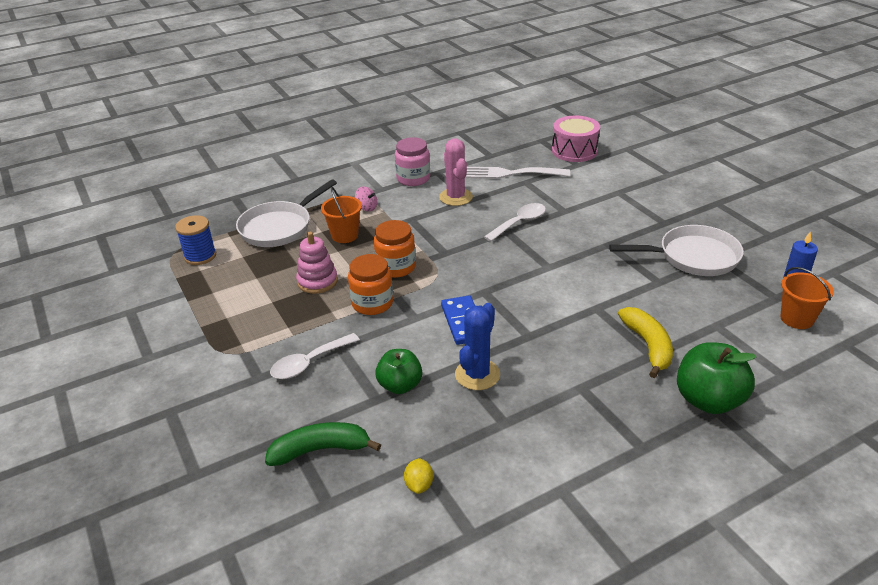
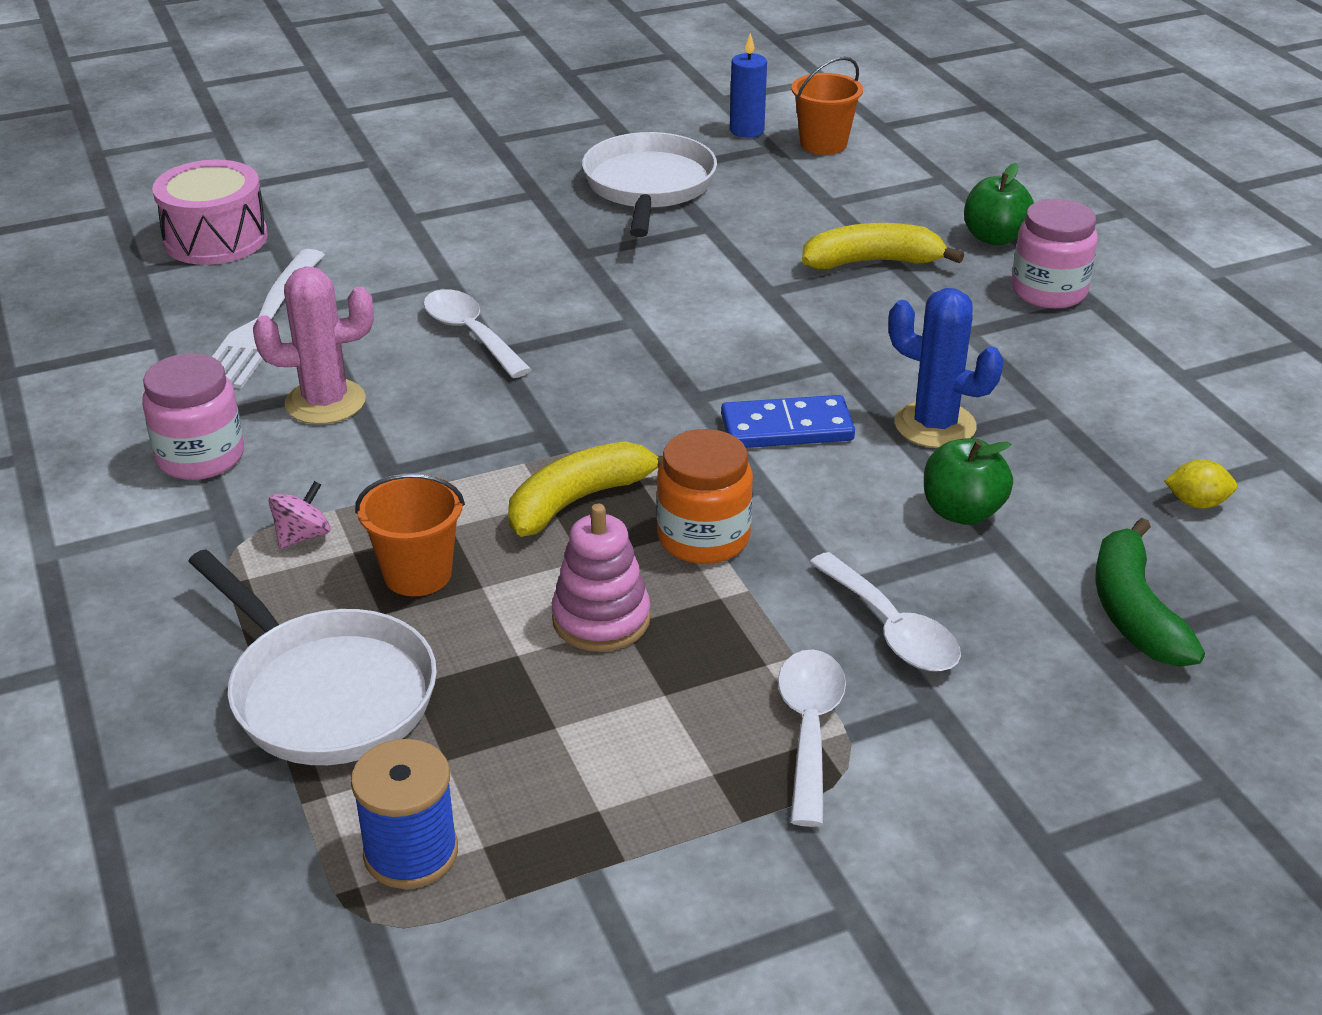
camera: 85 degrees left, 0 degrees up
orange jar [374,220,416,278] -> yellow banana [508,441,663,537]
green apple [677,342,756,414] -> green apple [964,163,1034,245], size x0.67
none -> white spoon [778,650,846,827]
none -> pink jar [1011,199,1098,309]

